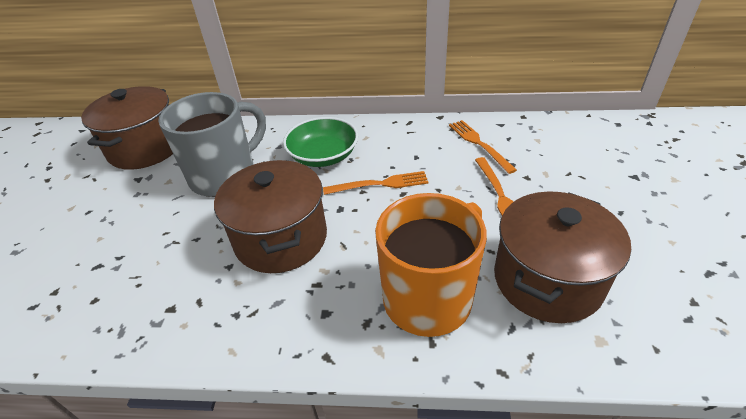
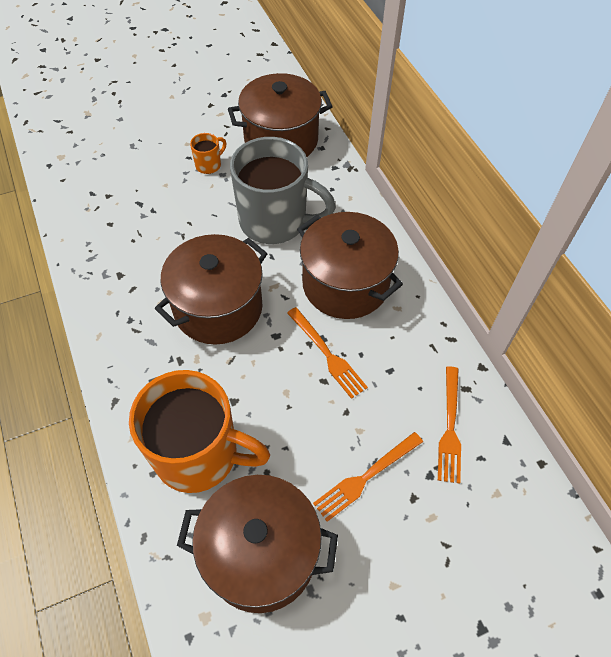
camera: 60 degrees right, 15 degrees up
green bowl [283,117,358,167] -> brown pot [297,212,403,319]
orange fork [449,120,517,174] -> orange fork turned 150 degrees clockwise [438,366,461,484]
none -> orange mug [190,133,226,174]

